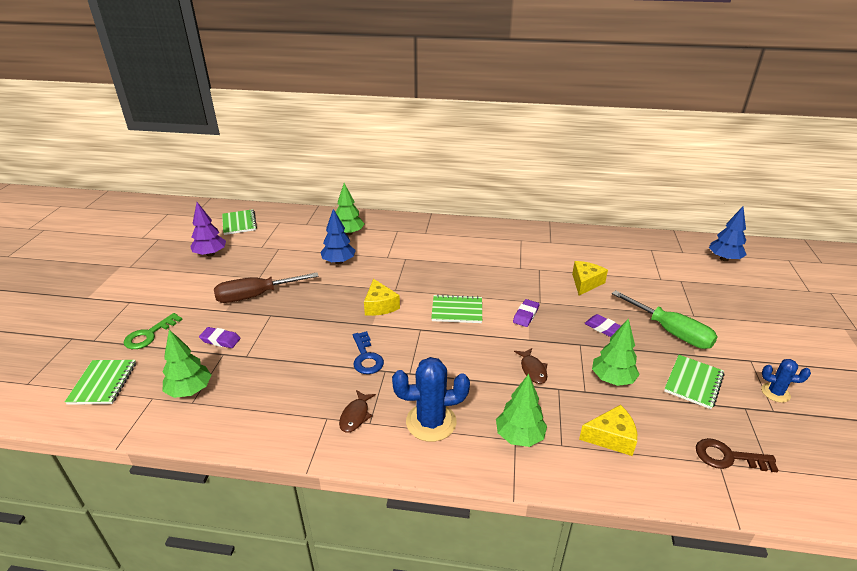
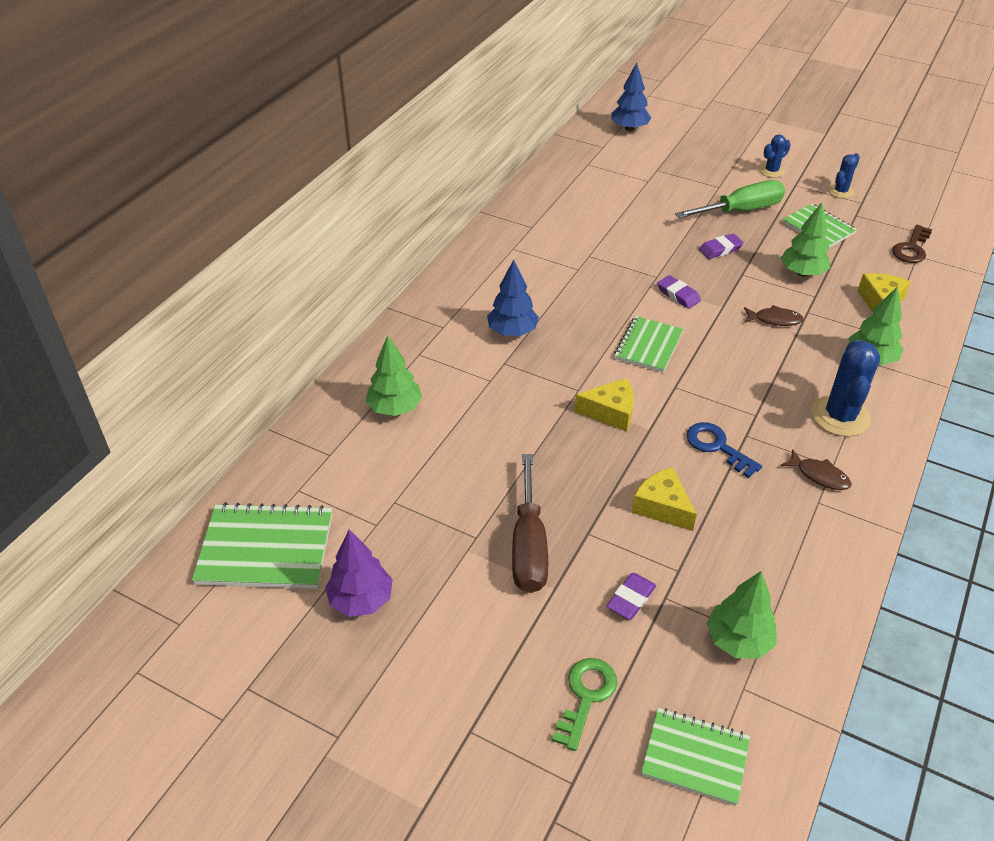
camera: 70 degrees left, 10 degrees up
green key [124,313,183,349] -> green key turned 120 degrees counterclockwise [552,658,617,751]
green notebook [222,209,257,235] -> green notebook [192,502,332,589], size x1.51
blue tree [320,209,356,264] -> blue tree moved to [487,260,539,336]
blue key [353,331,384,374] -> blue key turned 135 degrees counterclockwise [686,422,762,478]
yellow cheese [572,261,608,295] -> yellow cheese moved to [632,467,697,531]
none -> blue cactus [760,134,791,178]

